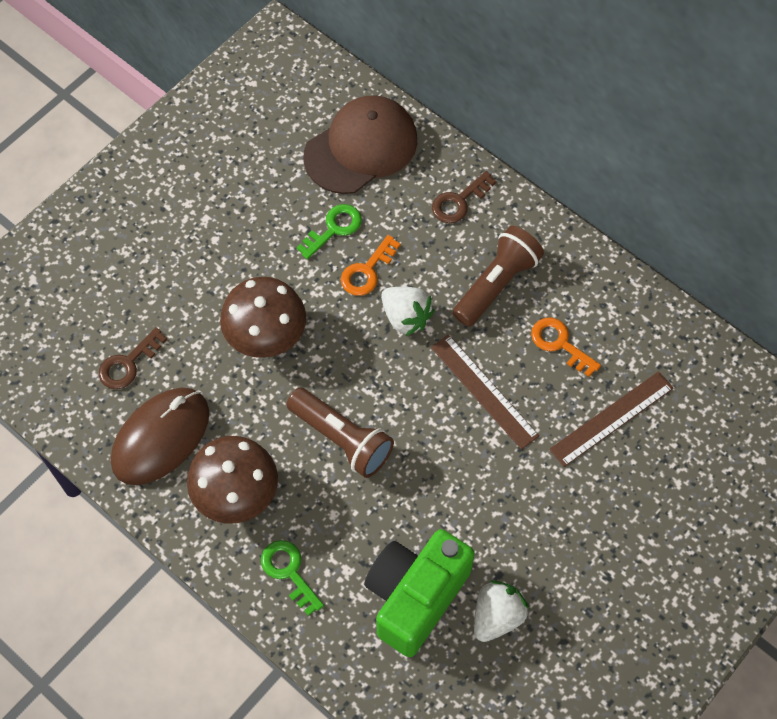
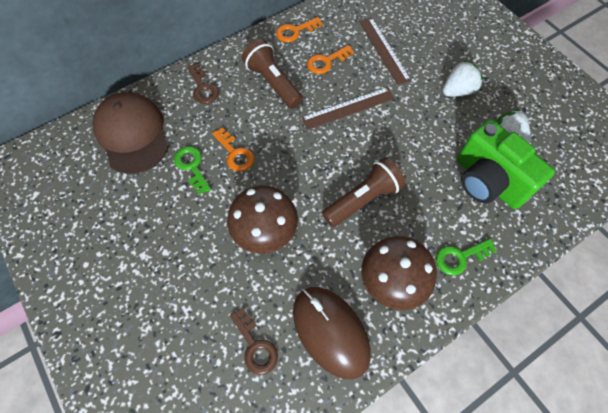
camera: 75 degrees left, 0 degrees up
white strawberry [381,287,434,337] -> white strawberry moved to [443,60,483,97]
none -> orange key [276,17,323,42]

